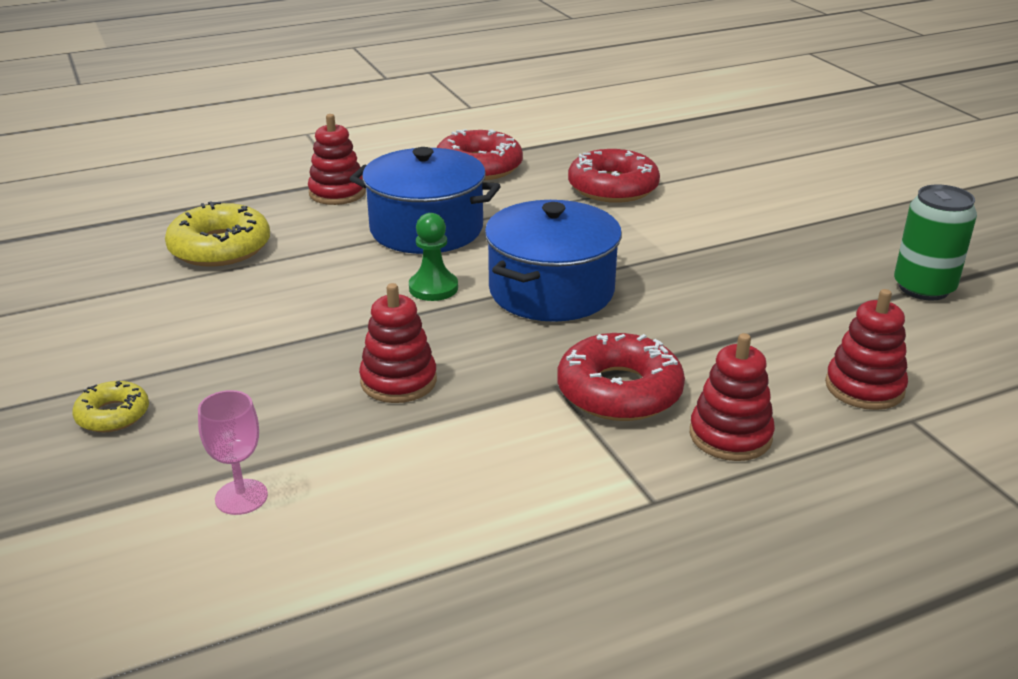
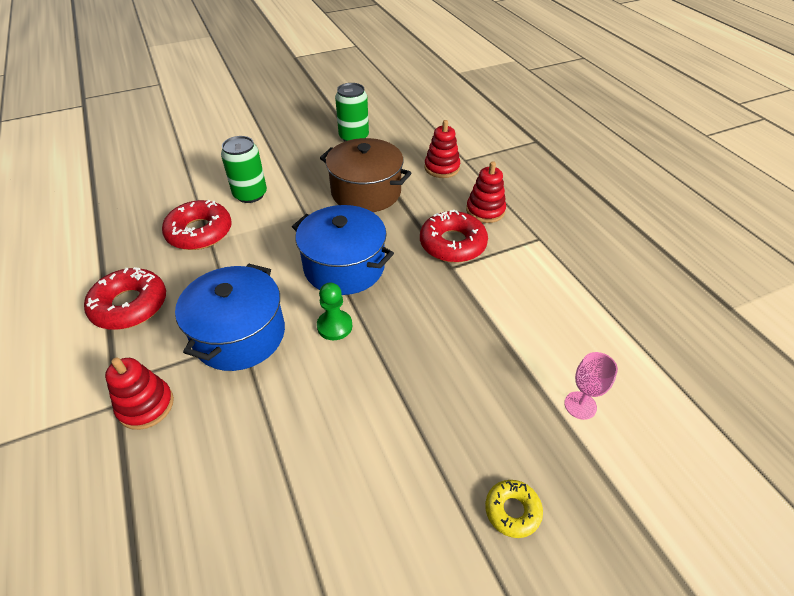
camera: 90 degrees left, 15 degrees up
yellow donut [165,201,270,267] -> none
red stacking toy [359,283,437,403] -> none
none -> green can [221,136,267,203]
none -> brown pot [320,138,411,212]

